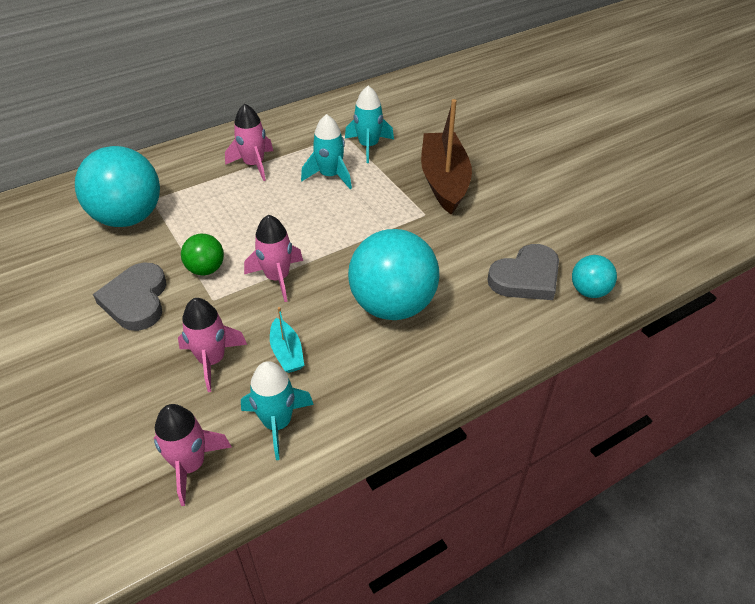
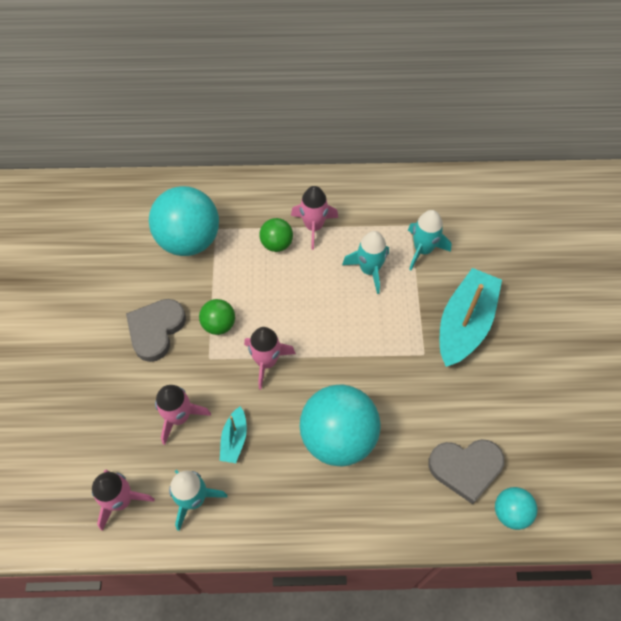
camera: 30 degrees right, 15 degrees up
brown boat [421,99,472,215] -> turquoise boat [440,268,502,367]
none -> green ball [259,218,293,252]

